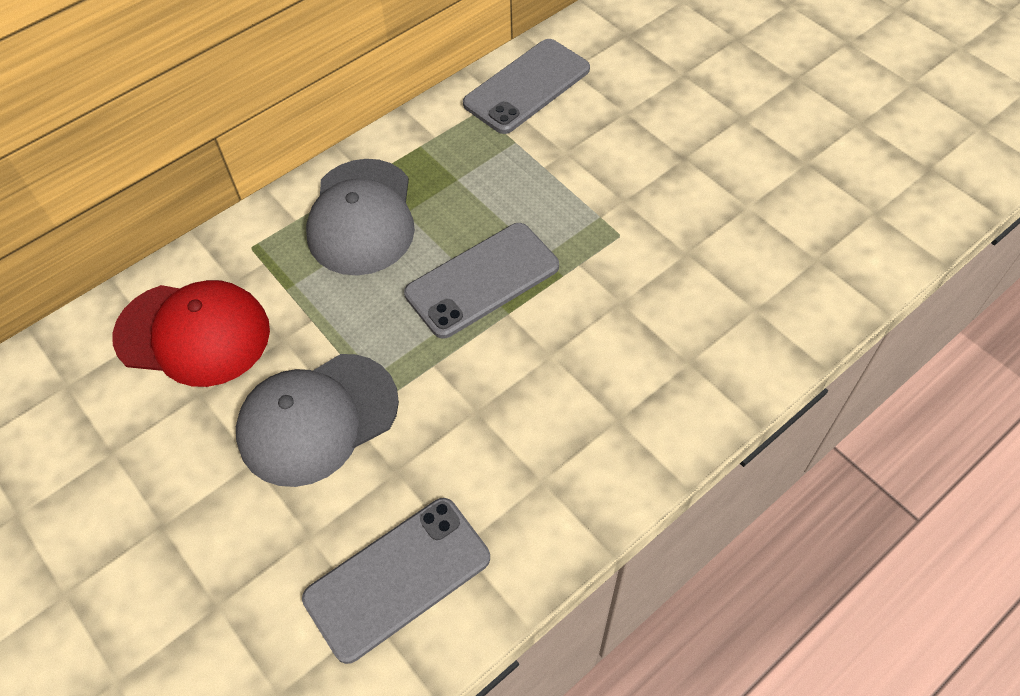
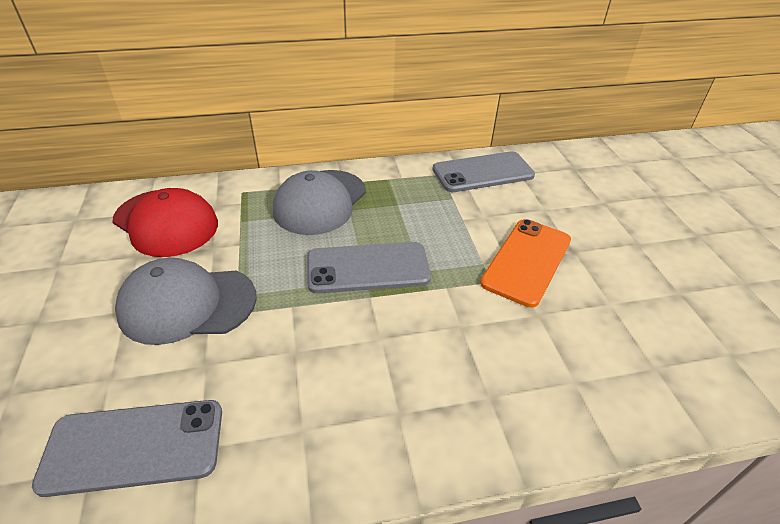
camera: 25 degrees right, 15 degrees down
none -> orange phone [480,219,571,308]

